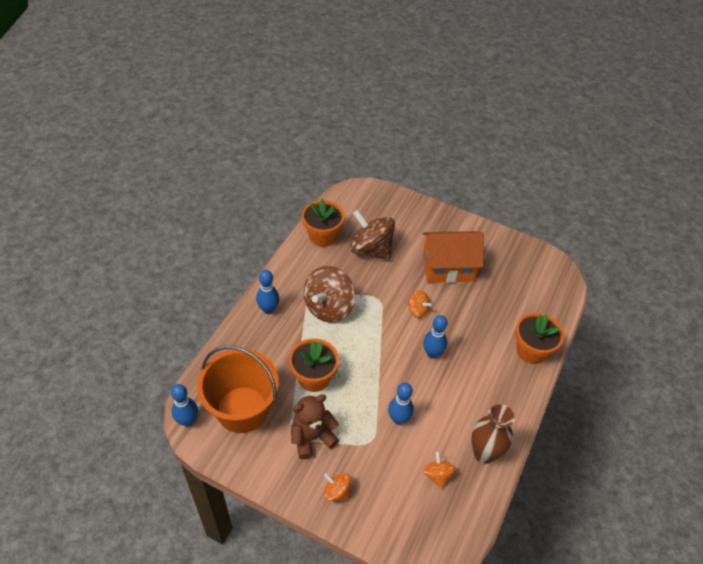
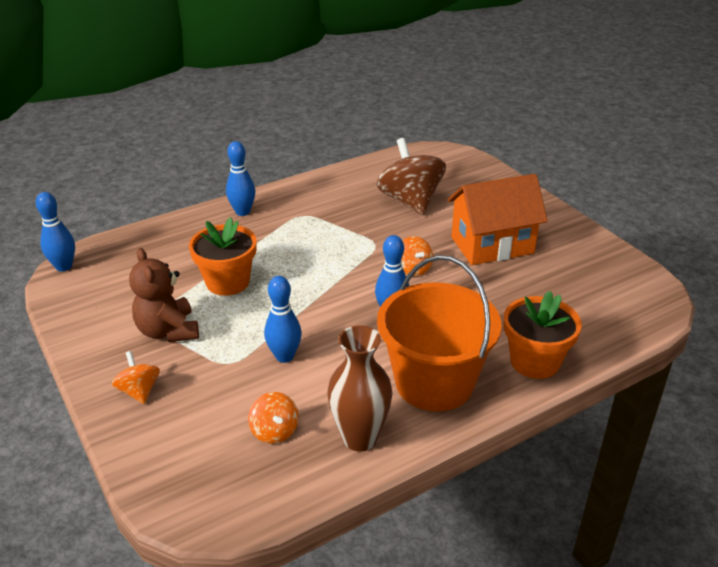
camera: 35 degrees right, 15 degrees down
orange bucket [197,346,279,433] -> orange bucket moved to [377,255,502,411]
brown teddy bear [291,394,339,460] -> brown teddy bear turned 120 degrees counterclockwise [129,248,199,342]
orange flower pot [302,199,344,247] -> none
brown spinning top [304,266,356,323] -> none
orange house [423,231,484,283] -> orange house turned 45 degrees counterclockwise [448,174,548,265]
orange spinning top [423,451,456,489] -> orange spinning top turned 135 degrees clockwise [248,392,299,444]

